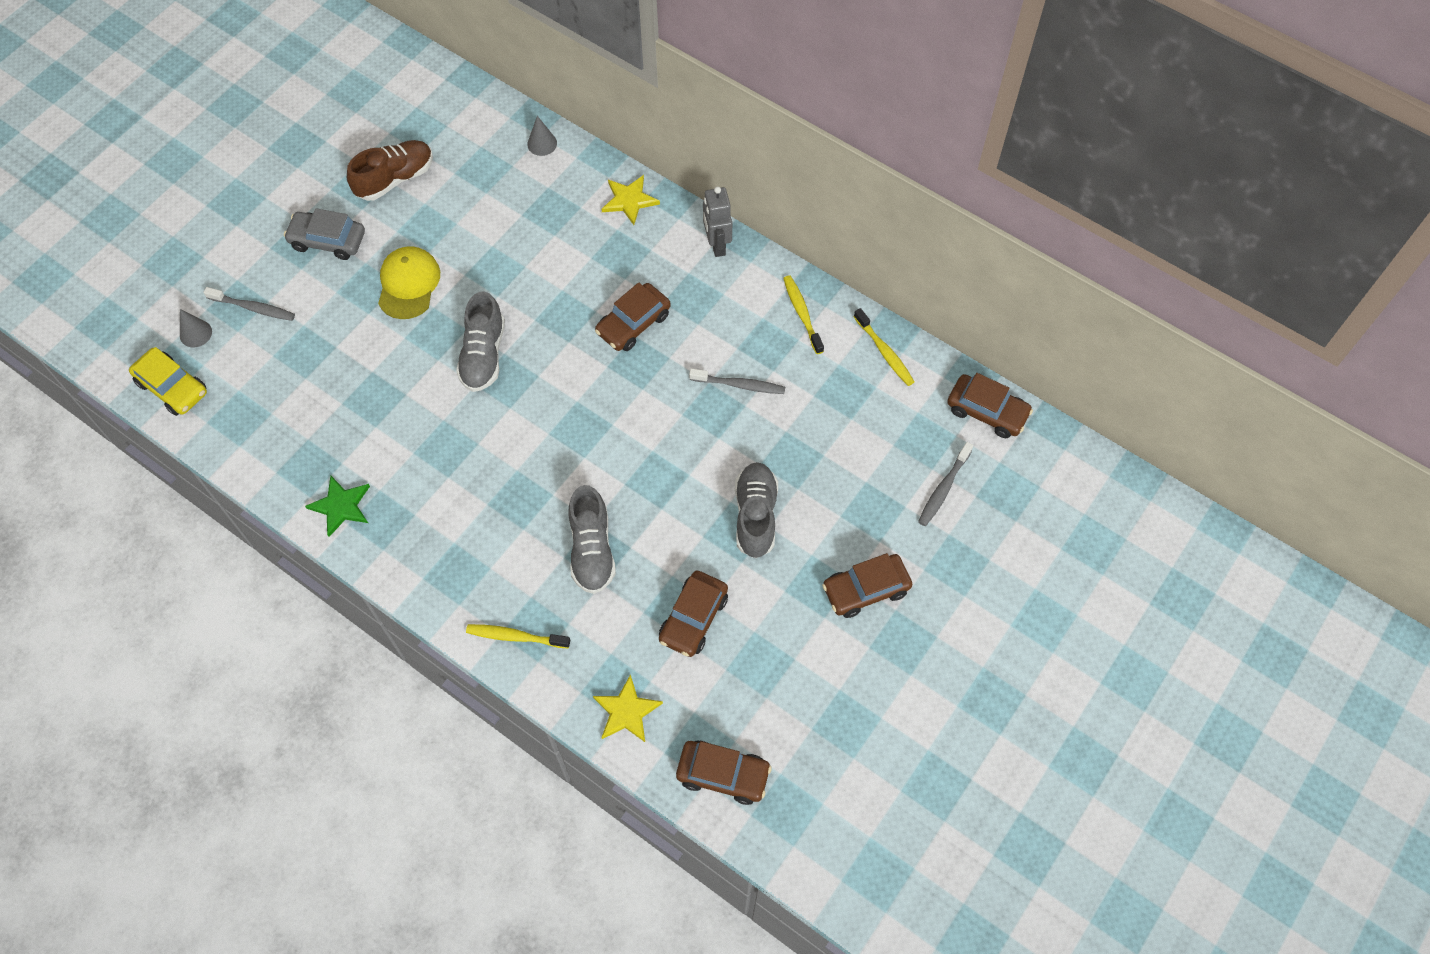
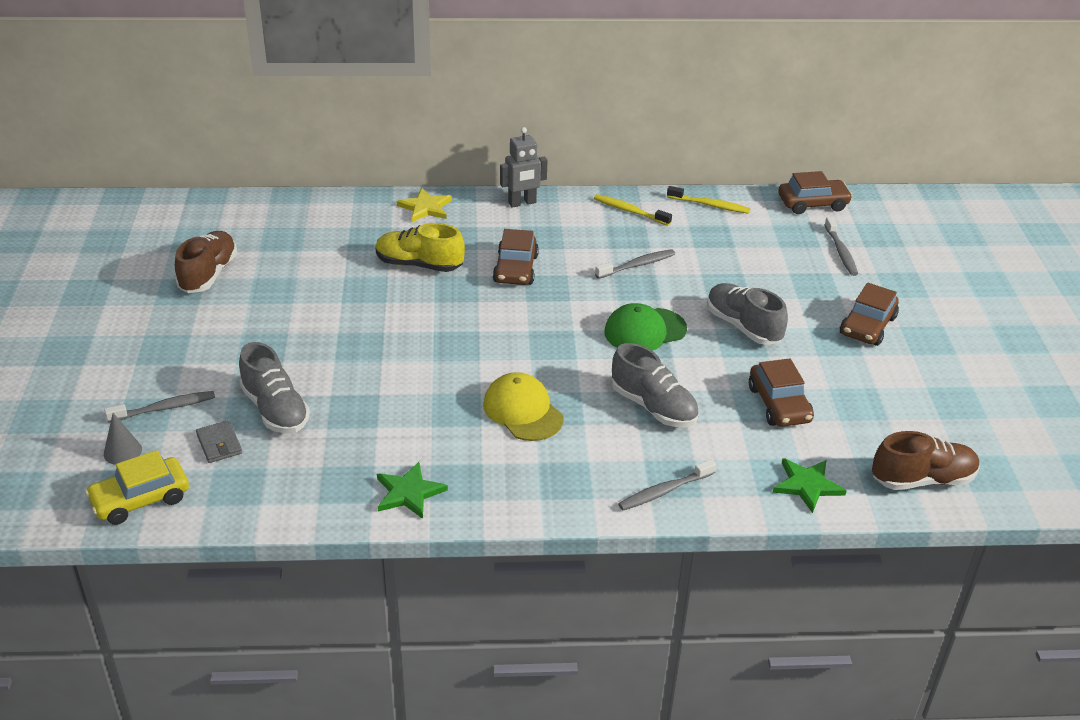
camera: 40 degrees left, 25 degrees down
yellow car [129,347,207,416] -> yellow car turned 150 degrees clockwise [85,450,189,525]
grey car [284,208,365,260] -> none
yellow cap [378,246,440,319] -> yellow cap moved to [483,372,564,441]
grey shoe [456,291,505,392] -> grey shoe moved to [239,342,310,434]
yellow toothbrush [466,624,570,648] -> grey toothbrush [618,459,716,510]
grey cone [527,116,557,156] -> none
yellow star [593,674,663,742] -> green star [773,458,847,513]
brown car [676,741,772,805] -> brown shoe [872,431,980,490]
grey robot [703,187,732,257] -> grey robot turned 60 degrees counterclockwise [500,127,548,207]
none -> grey wallet [196,420,242,463]
none -> yellow shoe [376,223,465,272]
none -> green cap [604,303,687,351]

